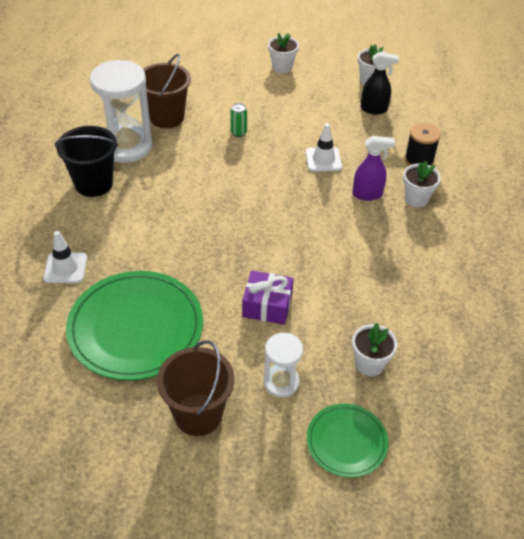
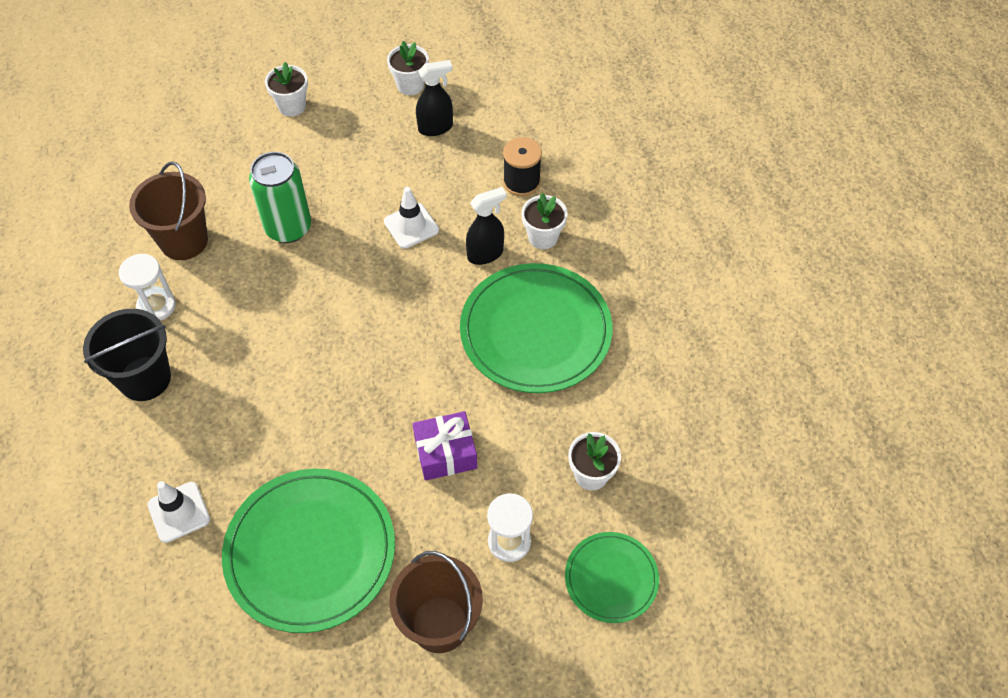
camera: 25 degrees left, 10 degrees up
white hourglass [90,60,153,163] -> white hourglass [119,254,176,321], size x0.55
green can [230,103,247,137] -> green can [249,152,311,243], size x2.16
purple spray bottle [352,136,395,201] -> black spray bottle [466,187,506,265]
none -> green plate [460,263,613,393]

